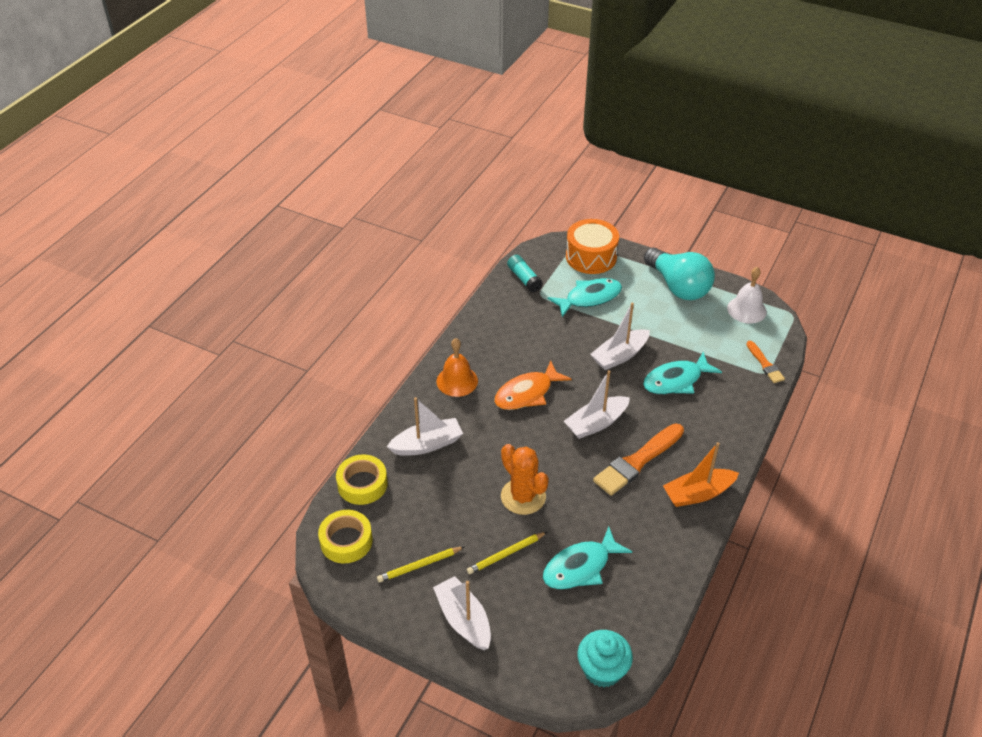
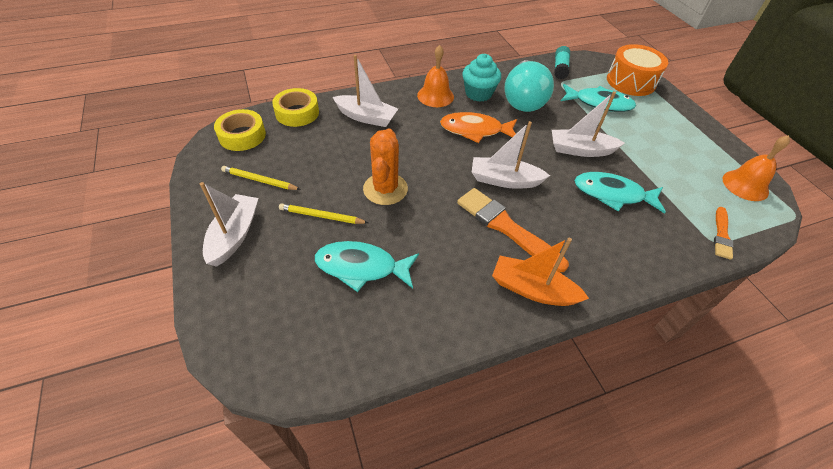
camera: 40 degrees right, 5 degrees up
turquoise cupcake [577,630,633,687] -> turquoise cupcake moved to [462,54,501,102]
orange brush [593,424,684,496] -> orange brush turned 45 degrees clockwise [457,188,569,272]
turquoise light bulb [644,248,715,300] -> turquoise light bulb moved to [504,60,554,112]
white bell [727,267,767,324] -> orange bell [722,135,790,201]

